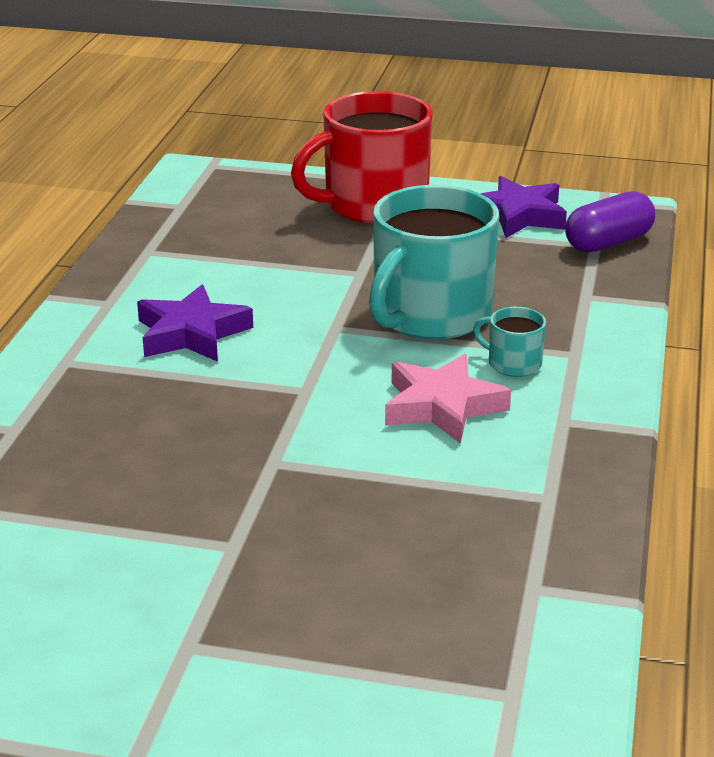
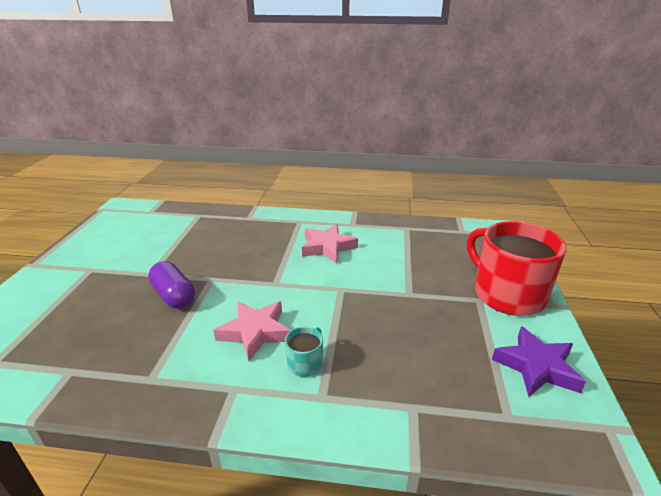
camera: 85 degrees right, 0 degrees up
purple star [137,285,253,362] -> pink star [302,224,358,263]
turquoise mug [369,185,499,340] -> none
purple capsule [565,191,655,253] -> purple capsule moved to [148,261,195,309]

